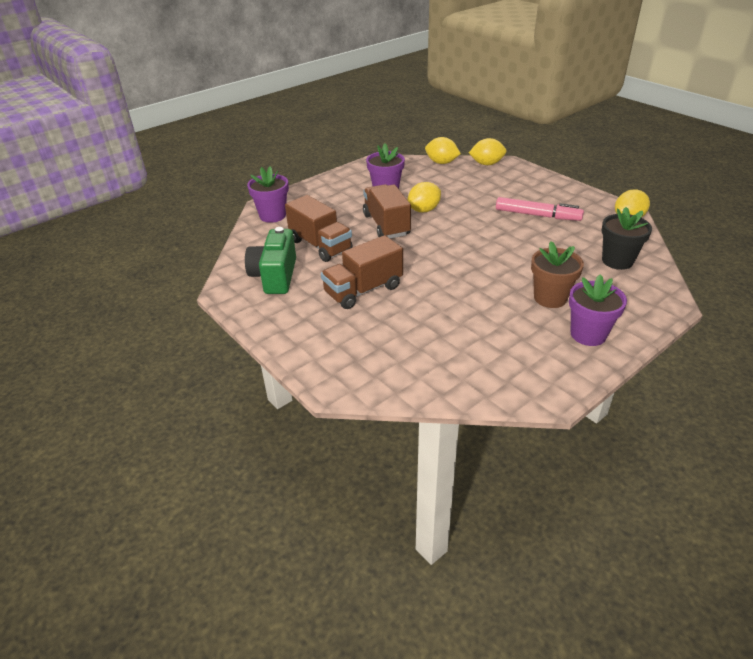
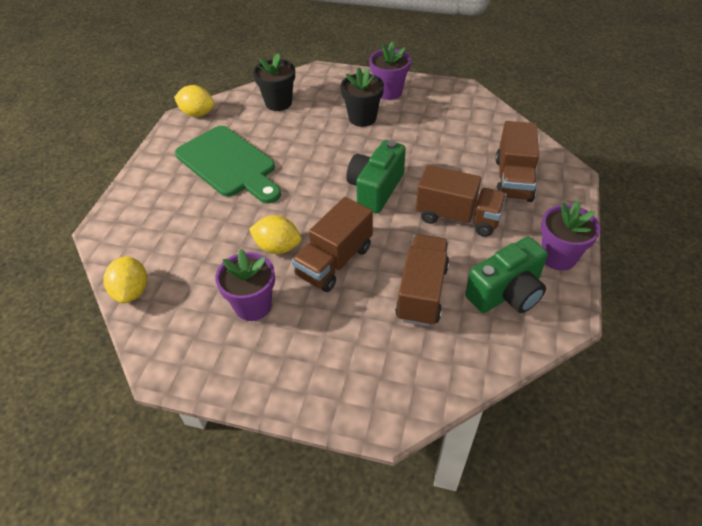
camera: 125 degrees left, 10 degrees up
purple flower pot [247,166,289,223] -> purple flower pot moved to [541,201,600,271]
yellow lemon [469,138,506,165] -> none
pink marker [496,197,584,221] -> green cutting board [175,126,281,204]
brown flower pot [531,241,584,308] -> black flower pot [341,67,384,127]
none -> green camera [346,140,406,213]
none -> brown truck [495,121,539,202]

